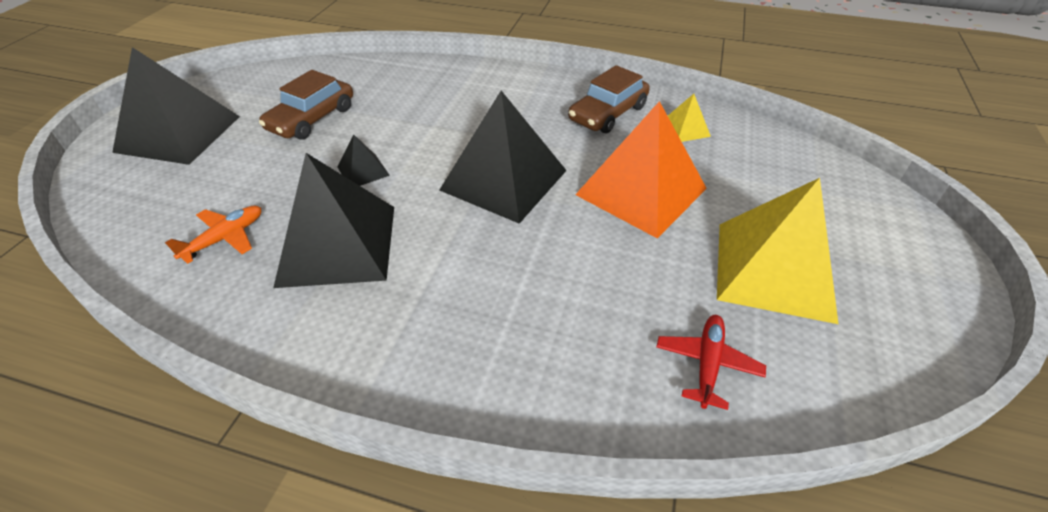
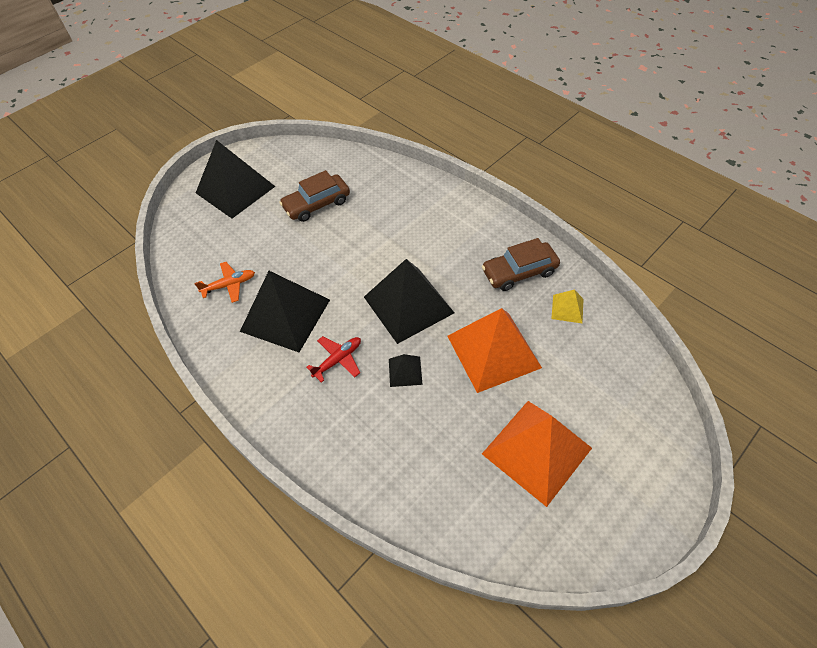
camera: 30 degrees right, 10 degrees up
black pyramid [337,134,390,186] -> black pyramid moved to [389,354,422,387]
red plane [656,315,766,410] -> red plane moved to [306,336,361,383]
yellow pyramid [717,178,838,324] -> orange pyramid [482,401,592,507]

